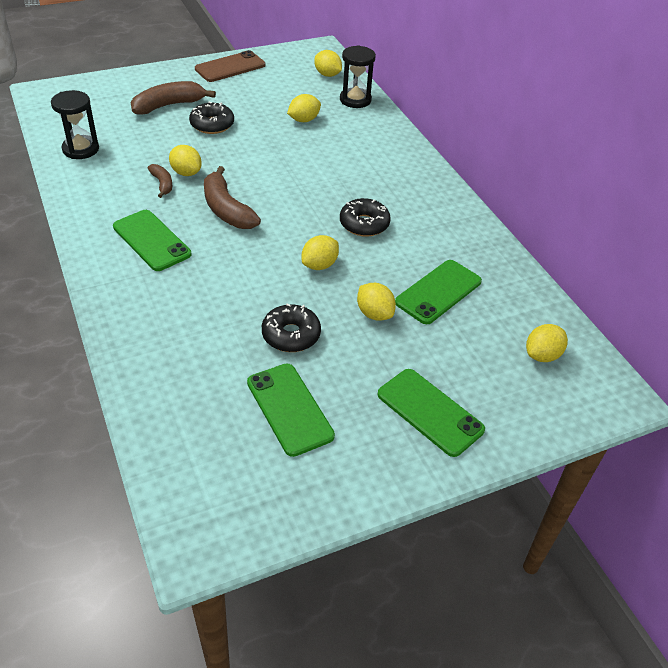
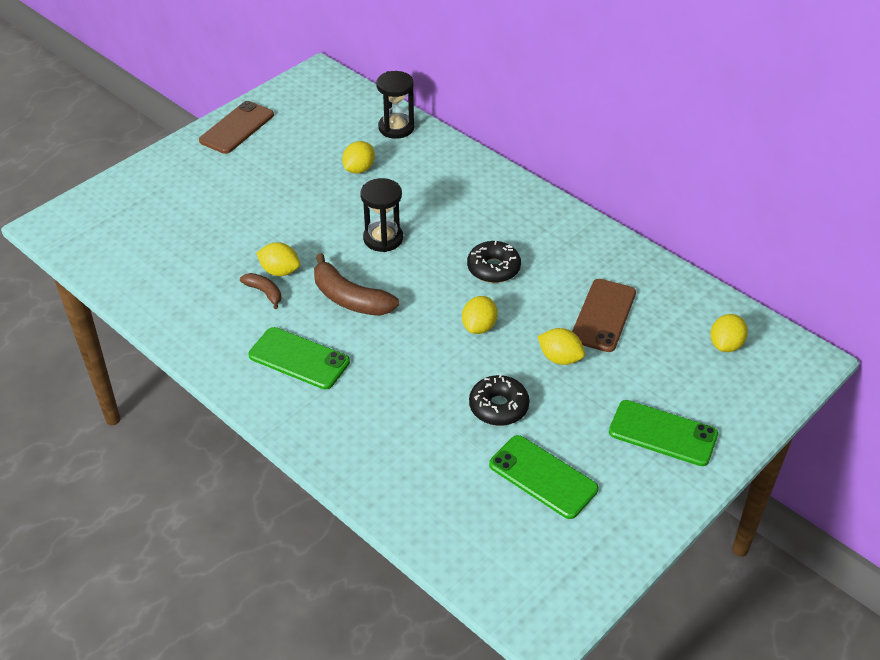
camera: 20 degrees left, 0 degrees up
black hourglass [51,90,99,159] -> black hourglass moved to [360,178,403,252]
brown banana [131,81,216,115] -> none
black donut [189,102,234,134] -> none
yellow lemon [314,50,342,77] -> none
green phone [395,260,482,324] -> brown phone [572,279,636,352]

